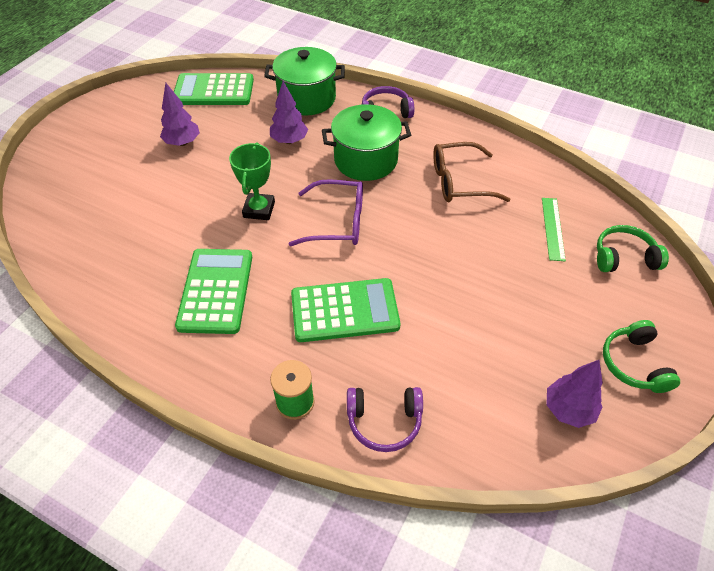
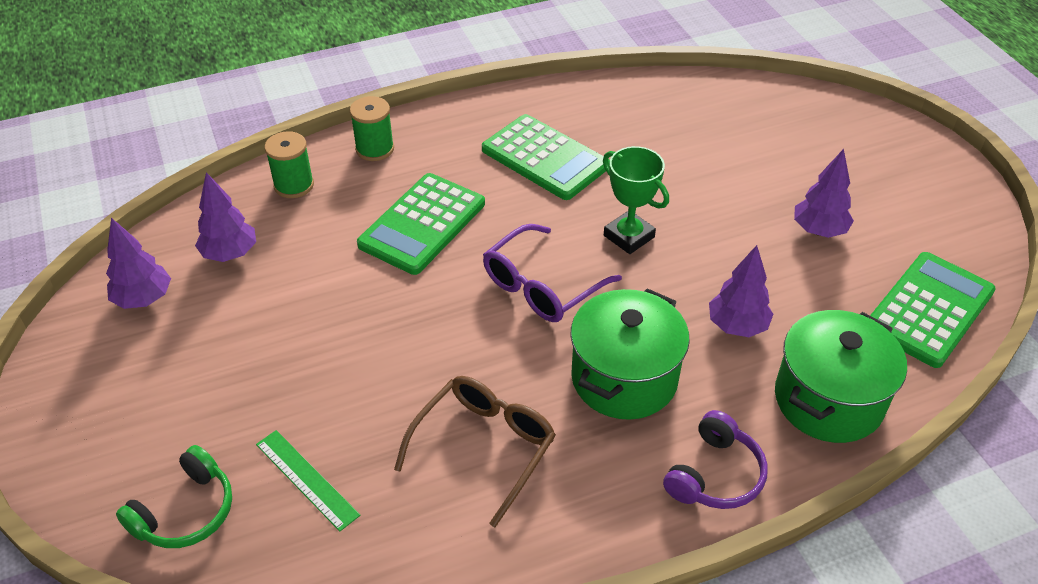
camera: 130 degrees right, 5 degrees down
purple headphones [347,387,423,452] -> green spool [265,131,314,198]
green headphones [603,320,680,393] -> none
none -> purple tree [195,172,256,262]

